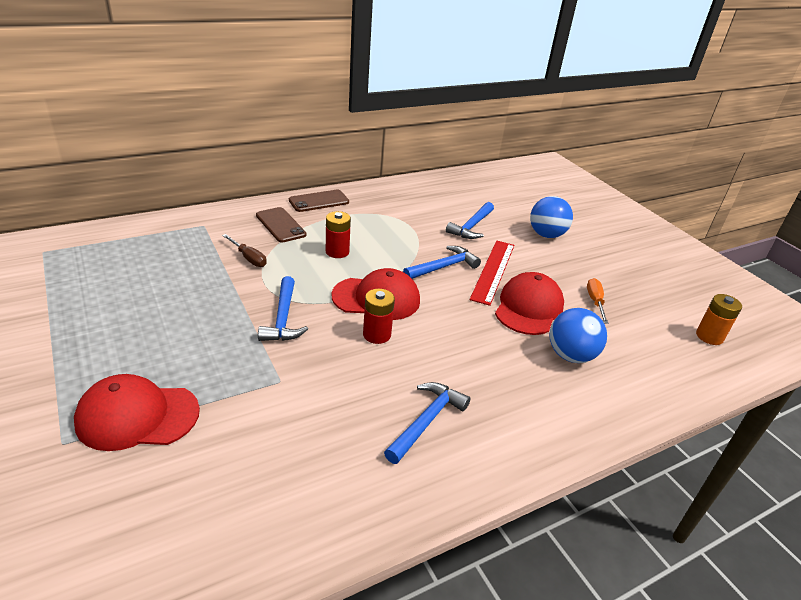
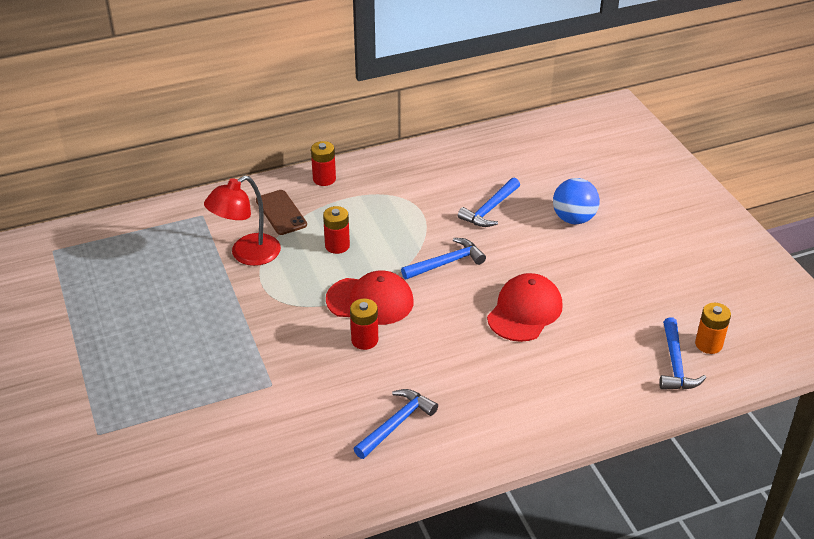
camera: 10 degrees right, 5 degrees up
red cap [74,374,200,451] -> none
brown screwdriver [222,234,267,267] -> red lamp [204,176,281,266]
blue hammer [258,276,308,341] -> blue hammer moved to [659,317,706,390]
brown phone [289,190,349,212] -> red battery [311,141,336,186]
red ruler [469,240,514,306] -> none
blue ball [549,308,607,363] -> none
orange screwdriver [587,278,608,324] -> none

